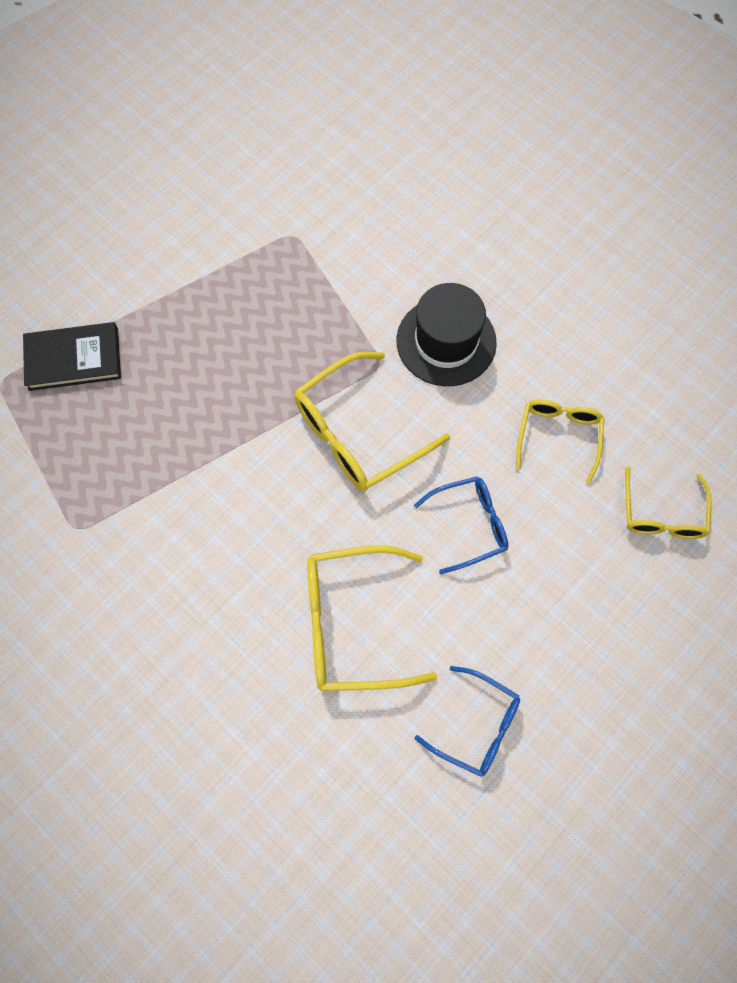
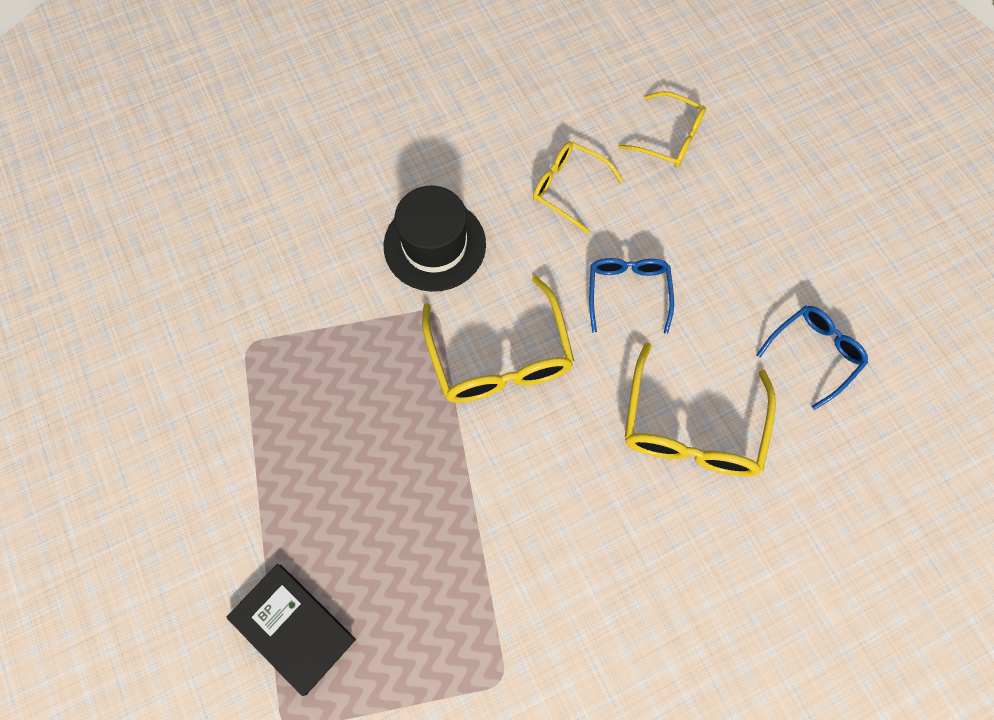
camera: 70 degrees left, 0 degrees up
black book [23,322,121,391] -> black book turned 60 degrees counterclockwise [227,564,356,696]

